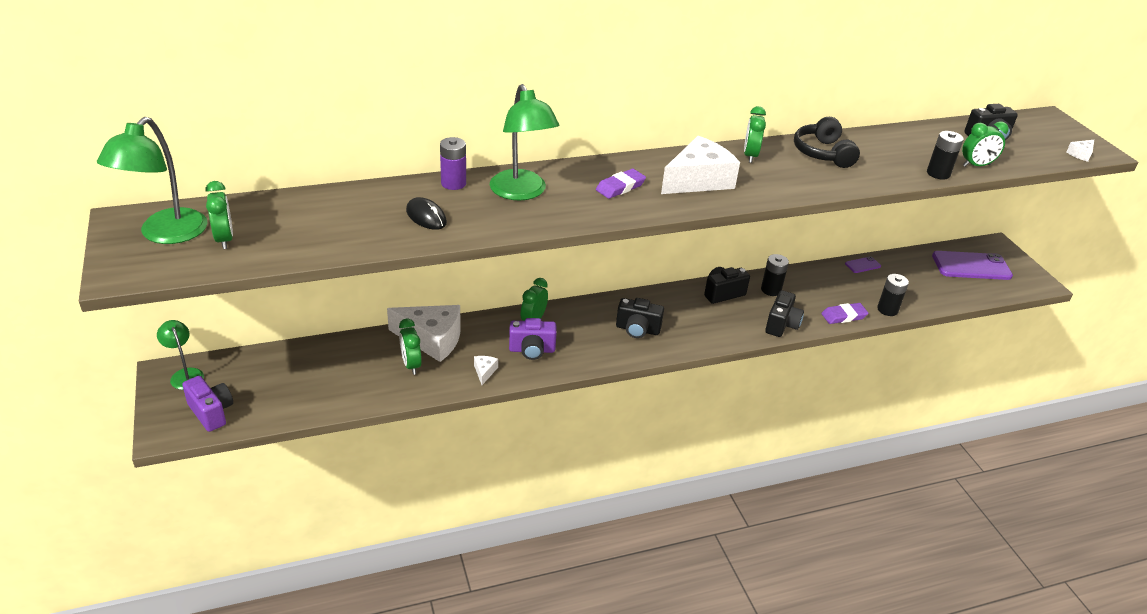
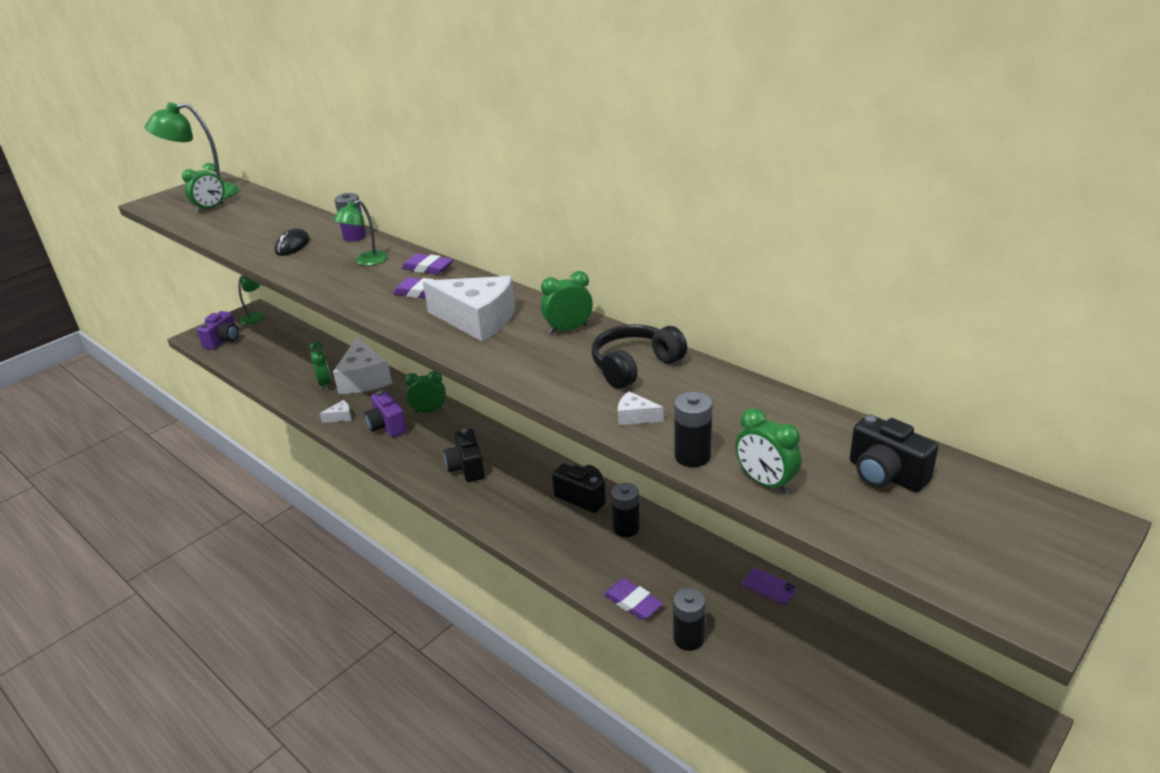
camera: 65 degrees right, 5 degrees down
green clock [399,319,422,375] -> green clock turned 120 degrees clockwise [309,341,331,391]
green lamp [490,84,559,200] -> green lamp [333,200,388,266], size x0.58
black camera [765,290,804,337] -> none
purple phone [932,251,1013,280] -> none
white cheese [1067,140,1094,162] -> white cheese moved to [618,391,664,425]
none -> purple eraser [401,254,453,275]

